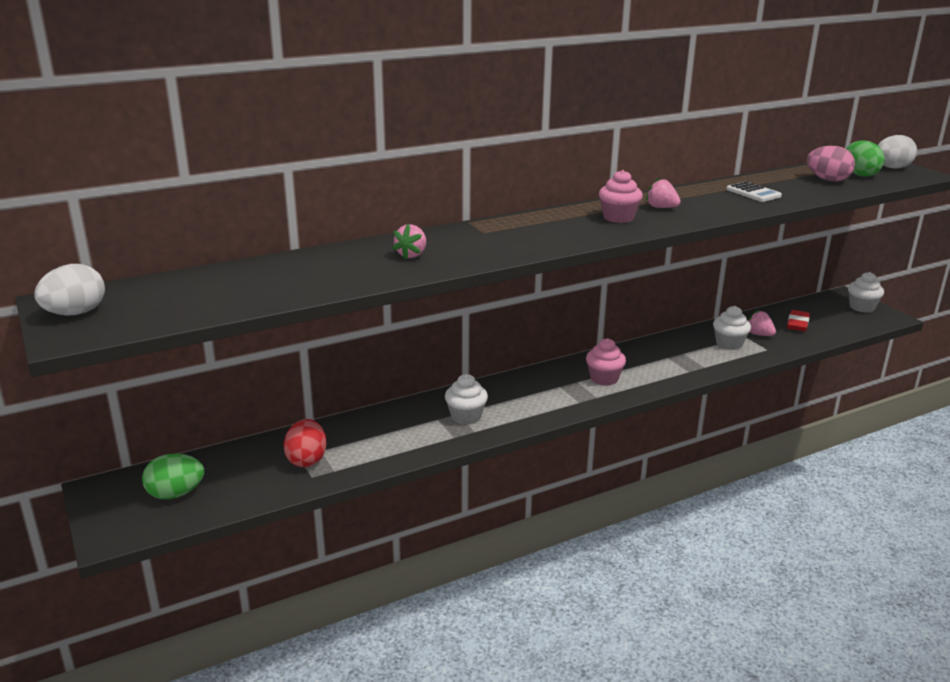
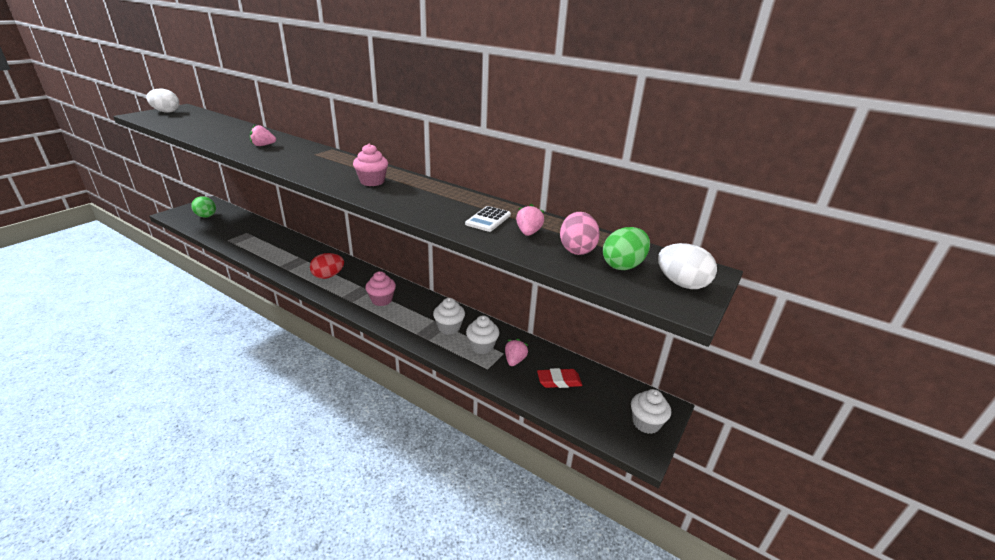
camera: 60 degrees right, 5 degrees up
red egg [283,419,327,467] -> red egg moved to [310,253,344,279]
white cupcake [445,374,488,425] -> white cupcake moved to [433,298,465,335]
pink strawberry [646,177,681,208] -> pink strawberry moved to [516,204,544,236]

